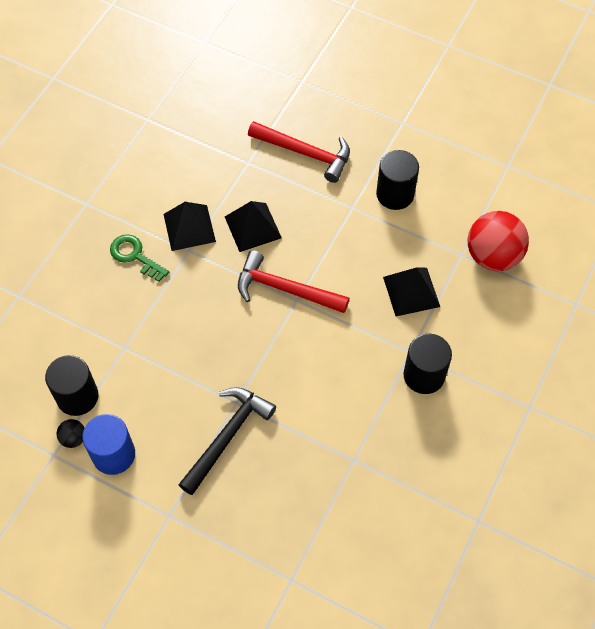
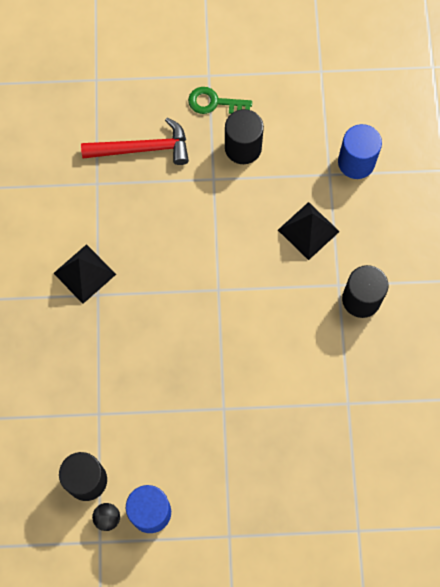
camera: 30 degrees left, 10 degrees up
green key [110,234,169,282] -> green key moved to [188,87,252,114]
black hammer [178,387,276,495] -> none
black pyramid [225,201,282,252] -> none
red hammer [238,250,349,313] -> none
red ball [468,211,529,271] -> blue cylinder [338,124,382,179]

